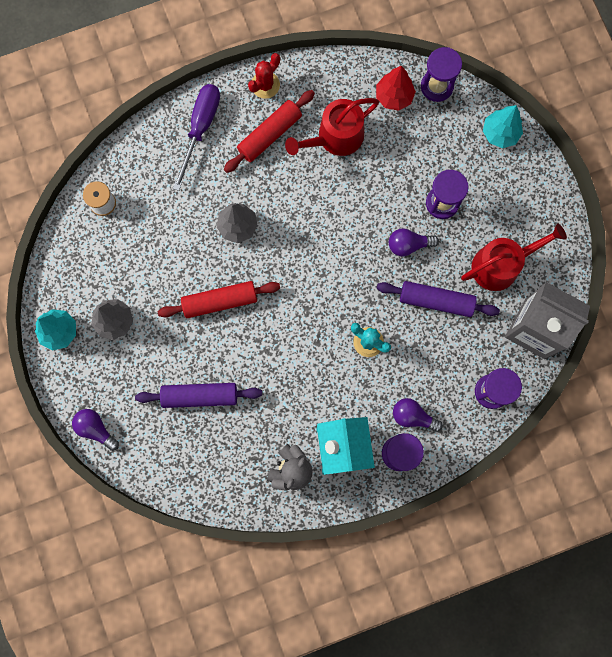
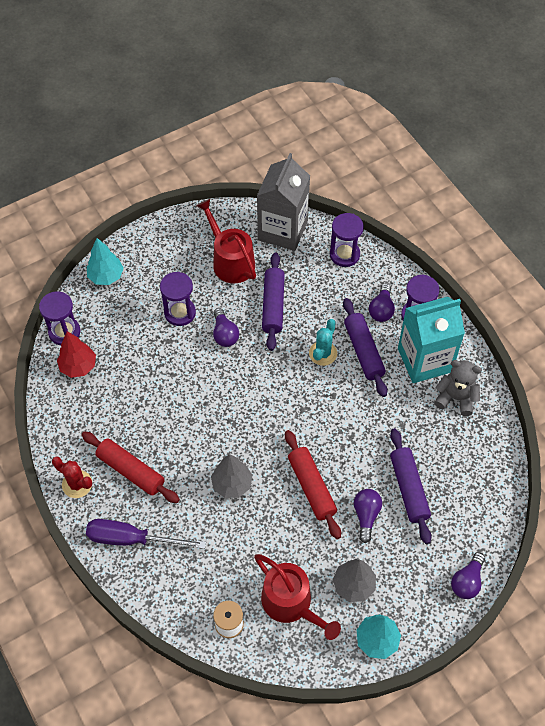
camera: 100 degrees left, 20 degrees down
red watering can [285,98,379,156] -> red watering can moved to [254,554,341,640]
none -> purple rolling pin [343,298,387,397]
none -> purple light bulb [354,489,382,543]

